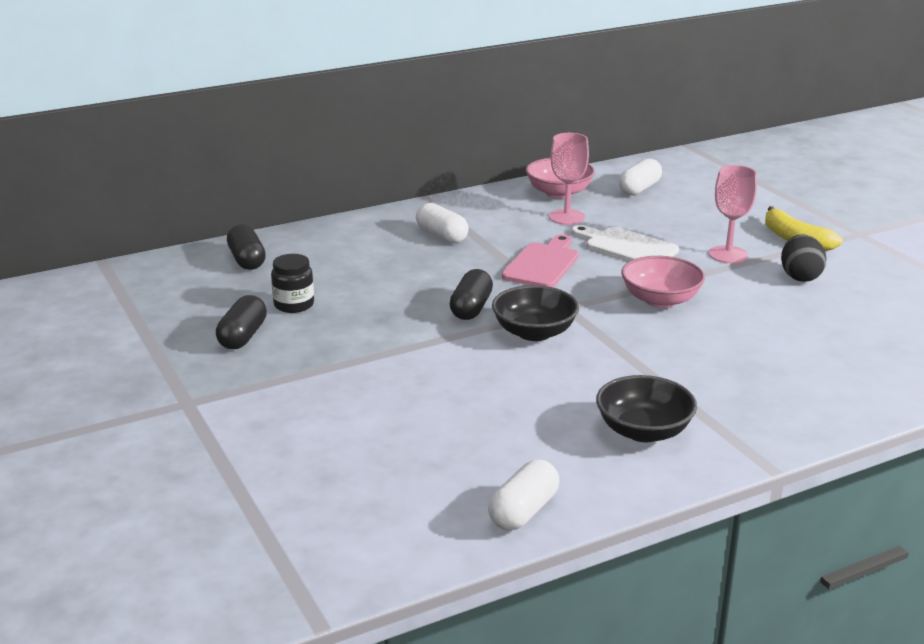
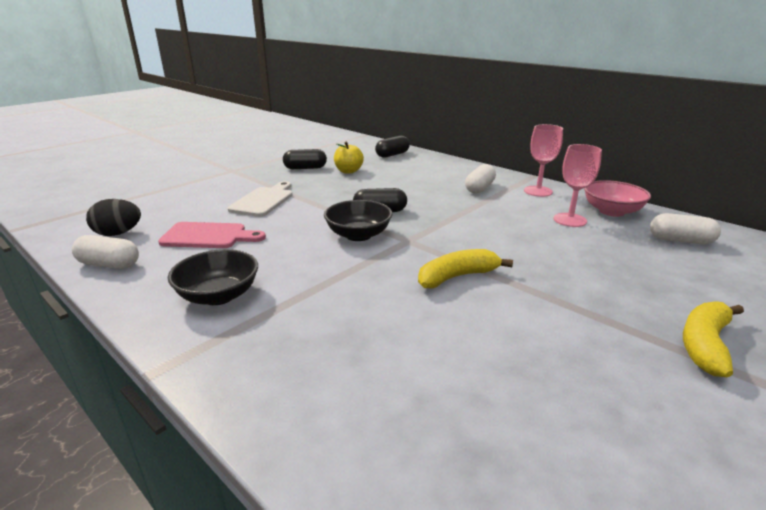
camera: 70 degrees right, 0 degrees up
black jar [271,254,314,313] -> yellow apple [334,141,364,174]
pink cutting board [502,234,579,287] -> pink cutting board moved to [158,222,266,248]
white cutting board [572,225,679,261] -> white cutting board moved to [228,181,292,217]
pink bowl [621,256,705,308] -> yellow banana [418,249,513,288]
pink goblet [709,165,757,263] -> pink goblet moved to [524,124,563,197]
black egg [781,235,826,282] -> black egg moved to [86,199,141,236]

